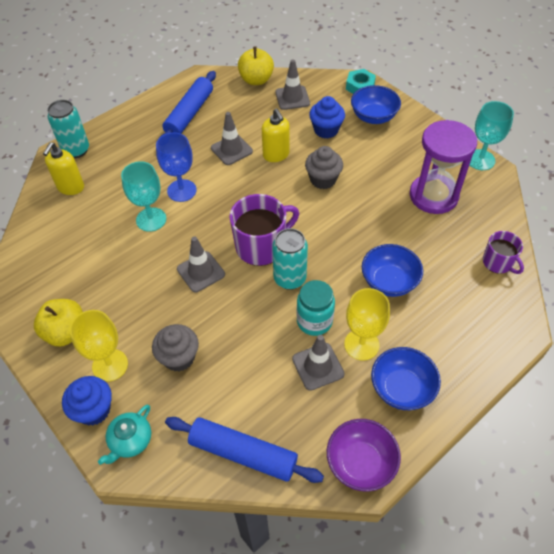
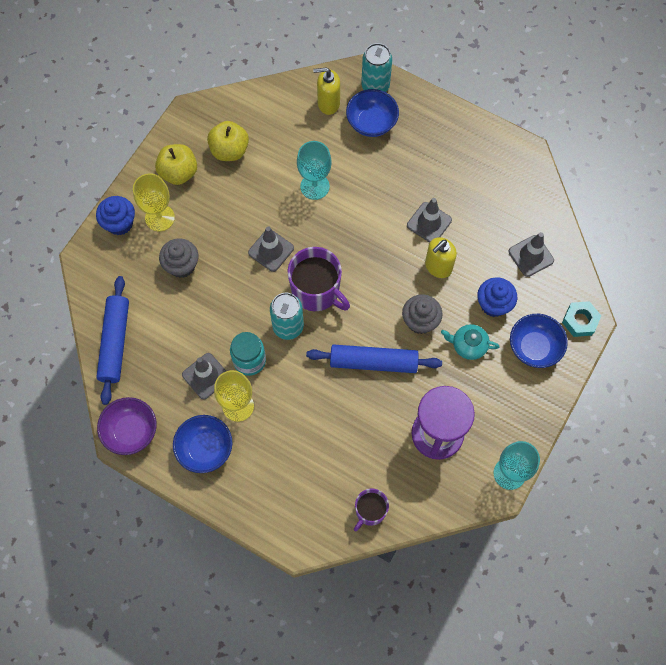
camera: 70 degrees right, 15 degrees up
turquoise teapot [98,405,151,465] -> turquoise teapot moved to [441,324,500,360]
blue goblet [156,132,197,202] -> none
blue rolling pin [160,71,216,137] -> blue rolling pin moved to [306,344,442,373]
yellow apple [238,46,274,85] -> yellow apple moved to [207,121,249,161]
blue bowl [362,244,423,297] -> blue bowl moved to [346,89,399,137]

